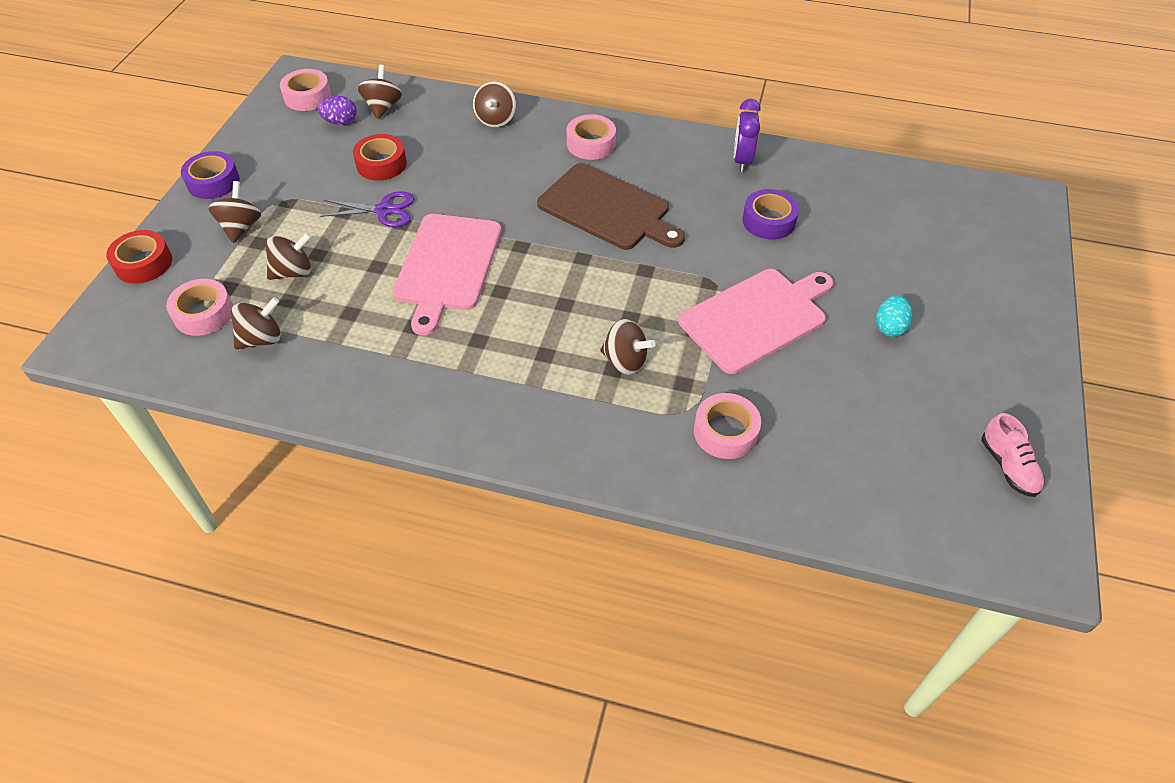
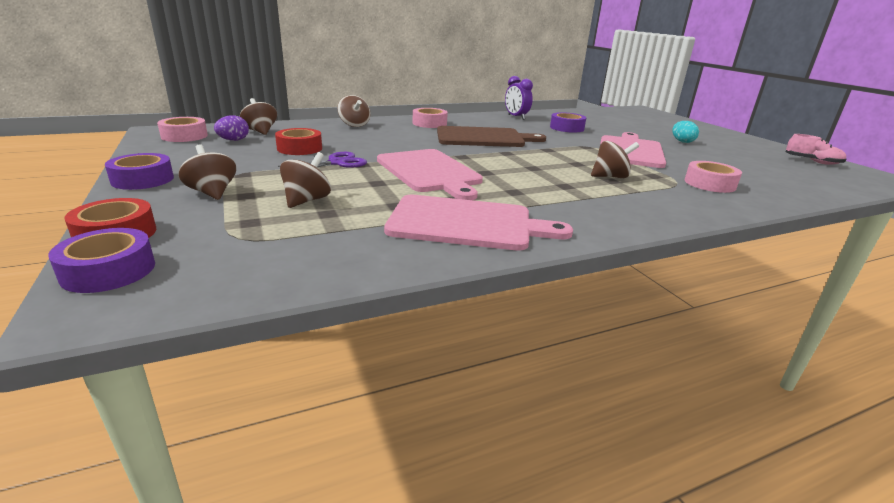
camera: 40 degrees left, 25 degrees down
pink tape [166,279,233,336] -> none
brown spinning top [231,297,281,349] -> none
none -> purple tape [48,228,155,293]
none -> pink cutting board [384,195,573,251]

